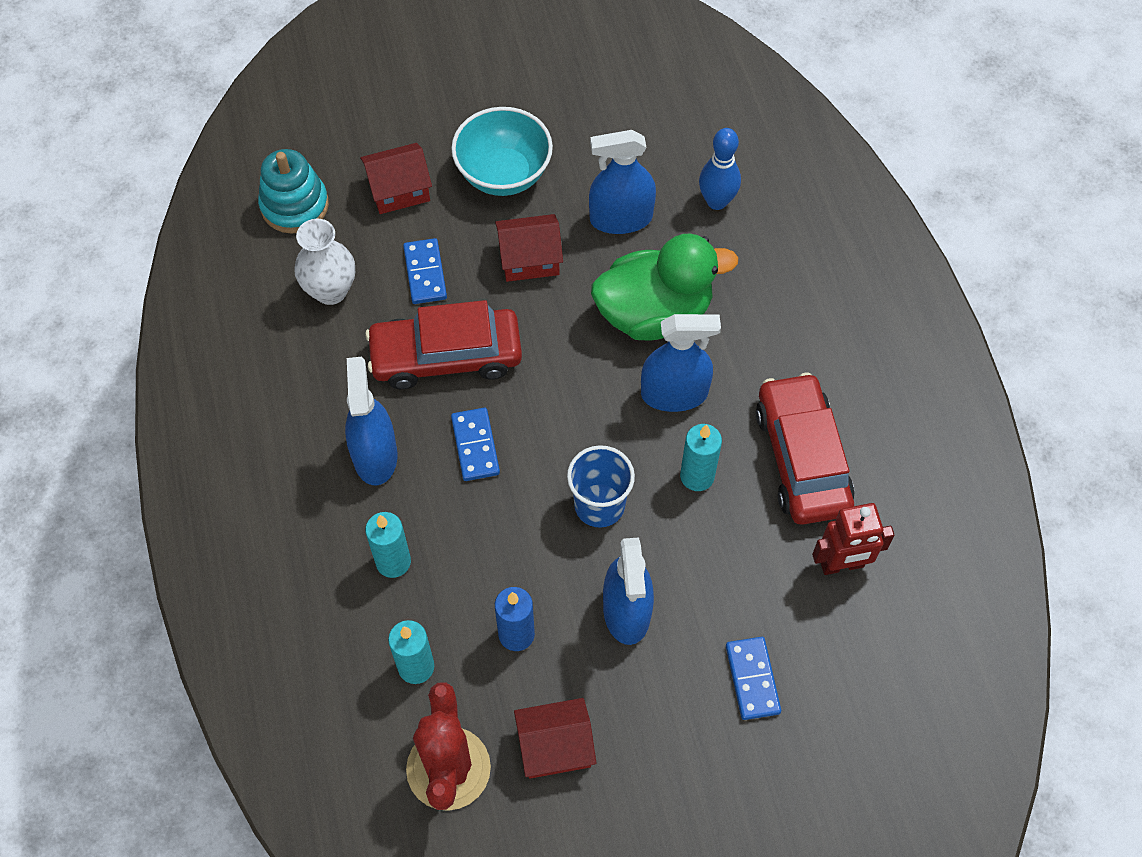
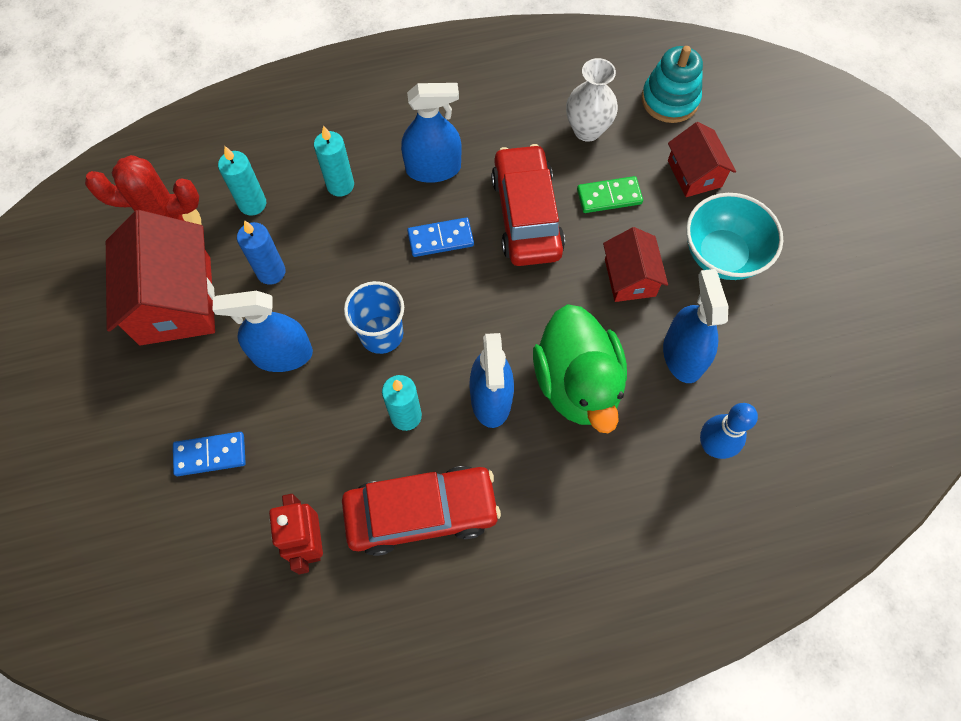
camera: 90 degrees right, 5 degrees up
blue domino [403,238,447,304] -> green domino [577,176,643,213]
red house [514,698,596,779] -> red house [106,210,215,346], size x1.75

